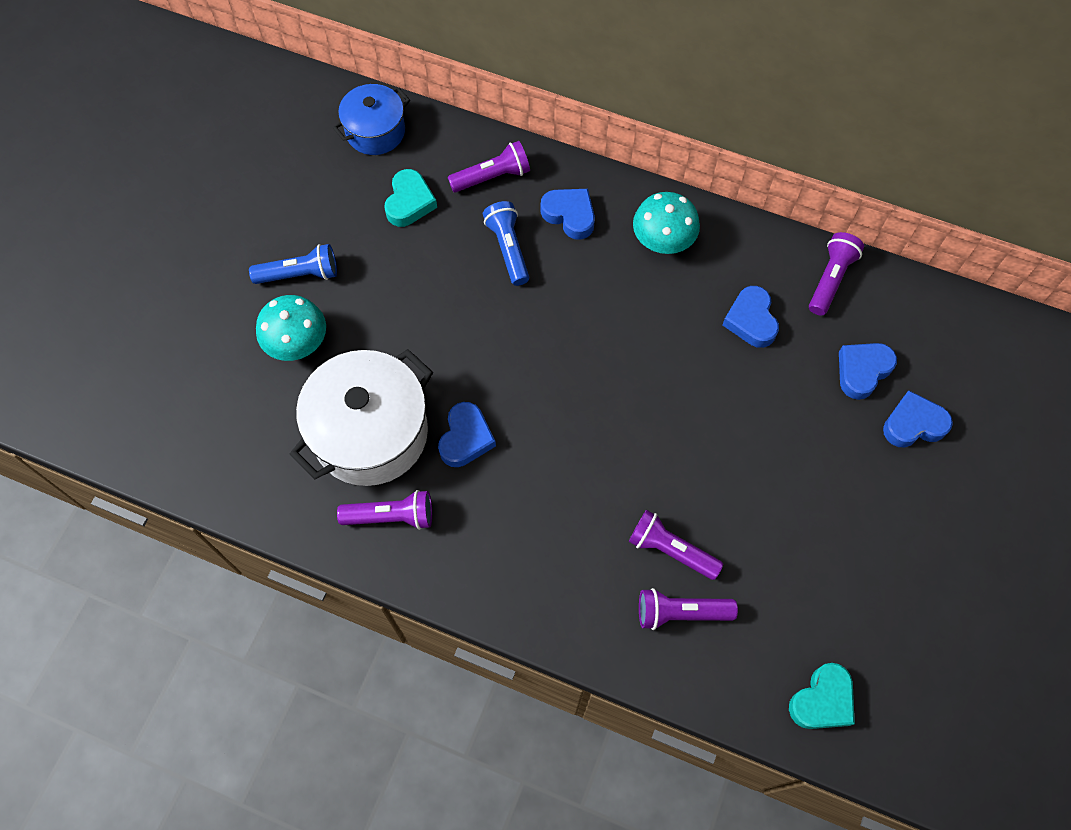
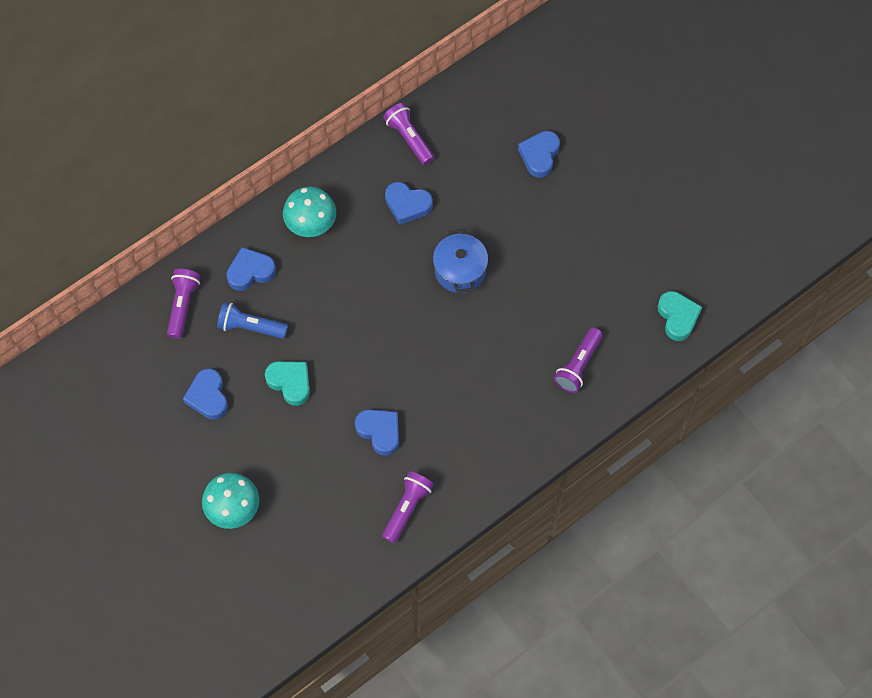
camera: 60 degrees left, 0 degrees up
blue flashlight [249,244,337,284] -> none
white pot [290,349,433,486] -> none
blue pot [333,84,410,155] -> blue pot moved to [433,229,488,293]
turquoise heart [385,169,437,227] -> turquoise heart moved to [265,361,310,406]
purple flashlight [629,510,723,580] -> none
blue heart [839,343,897,400] -> blue heart moved to [183,368,228,420]

